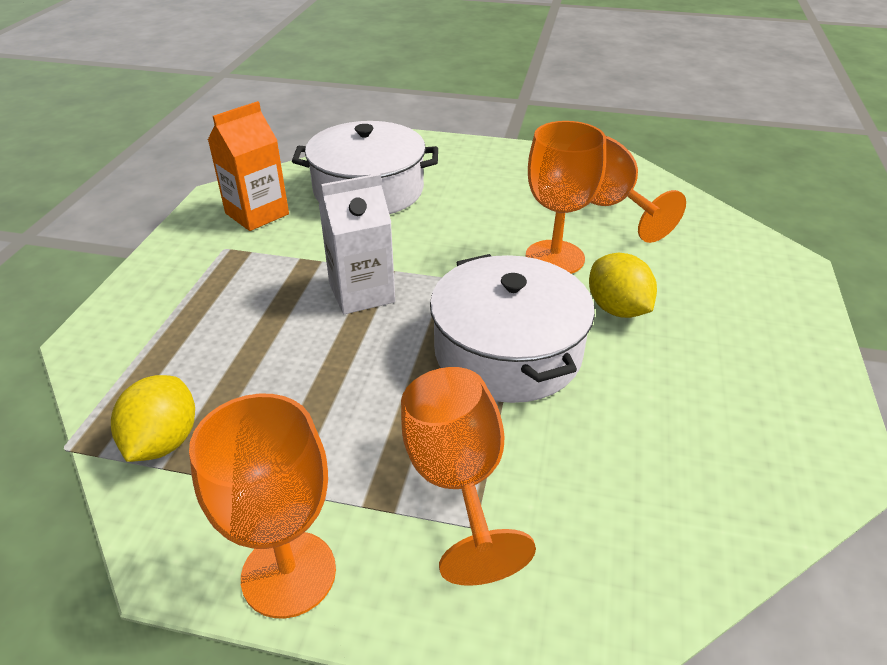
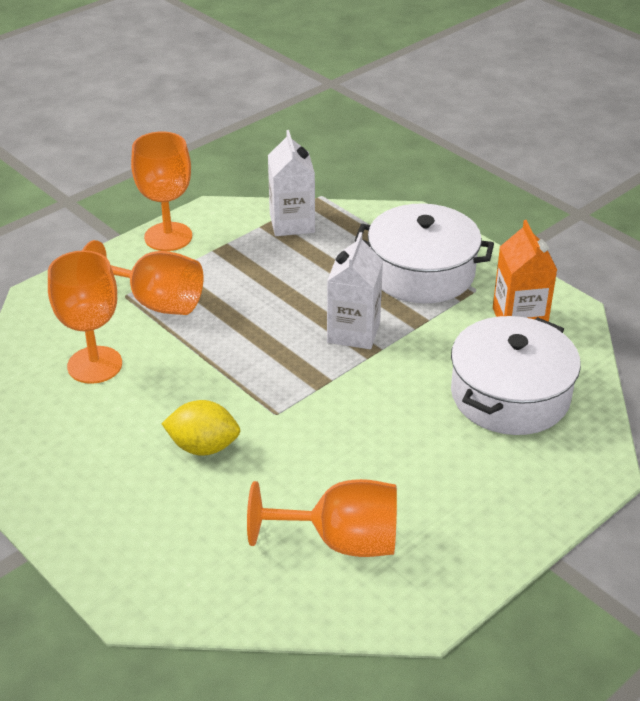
camera: 125 degrees right, 0 degrees up
yellow lemon [111,375,195,462] -> white carton [268,130,315,236]
white pot [430,254,595,403] -> white pot moved to [355,203,494,303]
orange goblet [526,121,606,274] -> orange goblet moved to [48,250,122,384]

